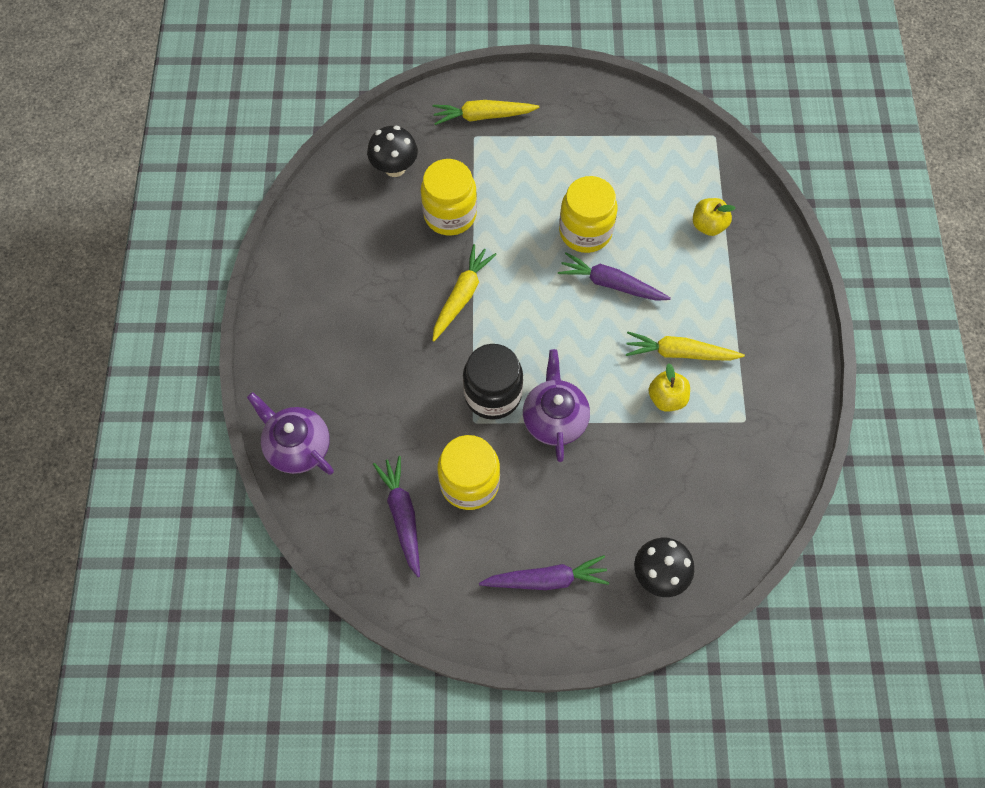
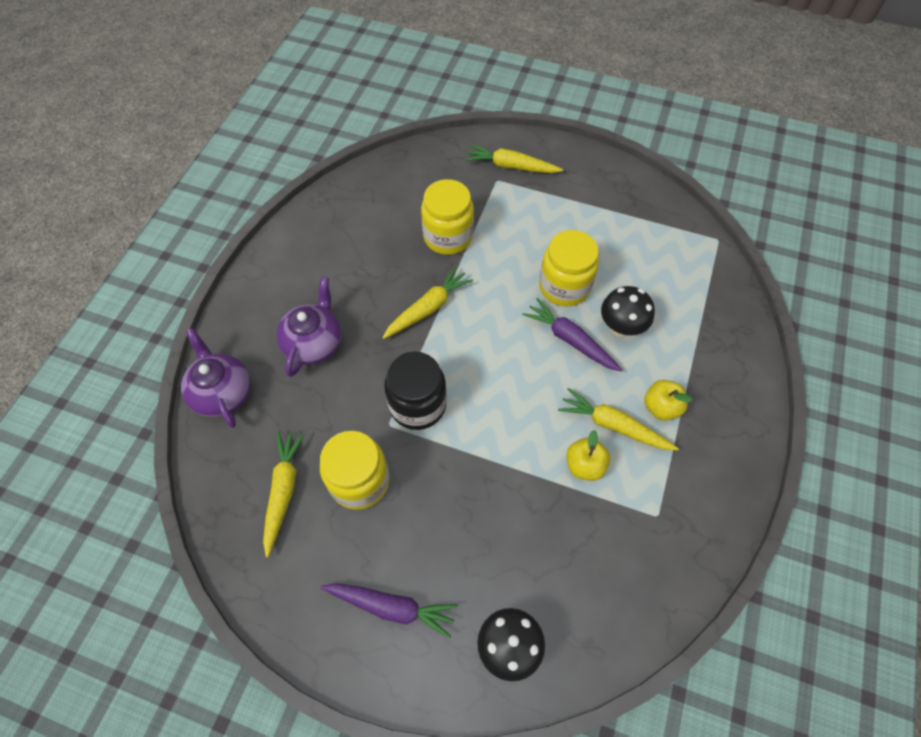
camera: 20 degrees right, 5 degrees down
black mushroom [367,126,418,177] -> black mushroom moved to [601,286,655,337]
purple carrot [373,456,420,577] -> yellow carrot [263,431,305,557]
purple teapot [523,349,590,462] -> purple teapot moved to [276,277,341,377]
yellow apple [693,198,736,236] -> yellow apple moved to [644,380,693,421]

